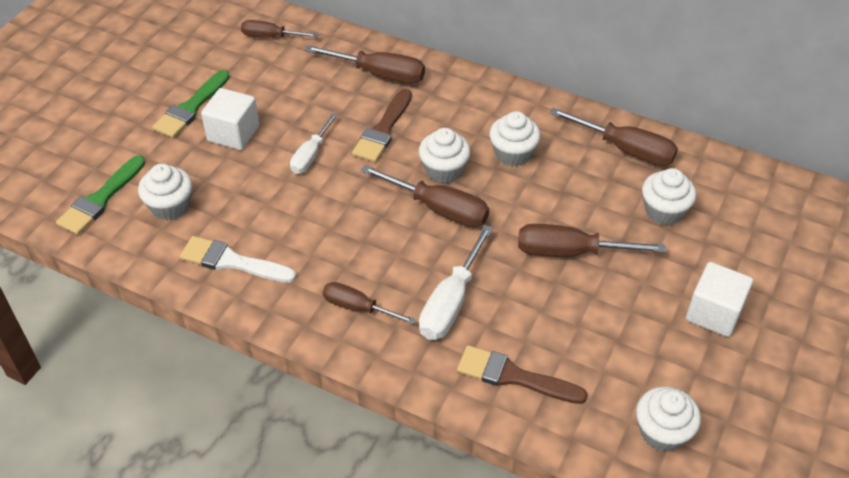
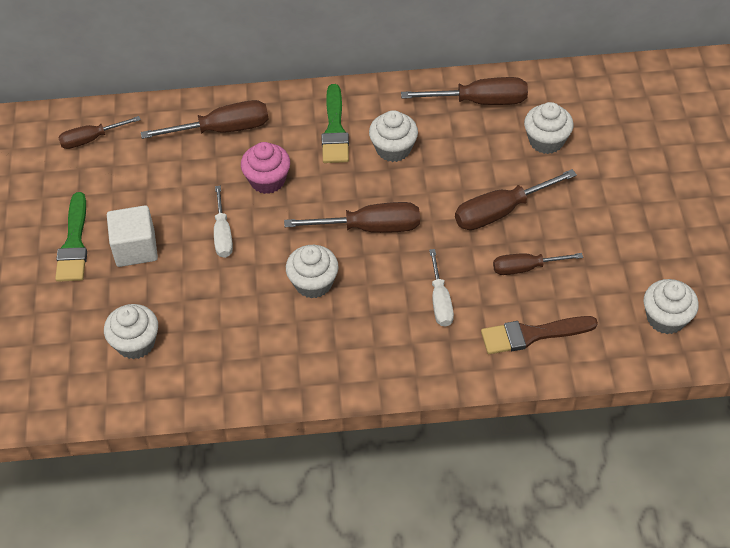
camera: 30 degrees left, 5 degrees up
green brush [56,156,145,235] -> green brush moved to [322,84,349,163]
white brush [180,236,296,283] -> none
brown screwdriver [323,282,416,324] -> brown screwdriver moved to [493,253,583,275]
brown brush [352,89,412,162] -> pink cupcake [241,142,290,194]
white cupcake [419,128,471,183] -> white cupcake moved to [286,245,338,298]
white screwdriver [419,225,493,340] -> white screwdriver [429,249,454,327], size x0.65
white cube [686,262,753,337] -> none

